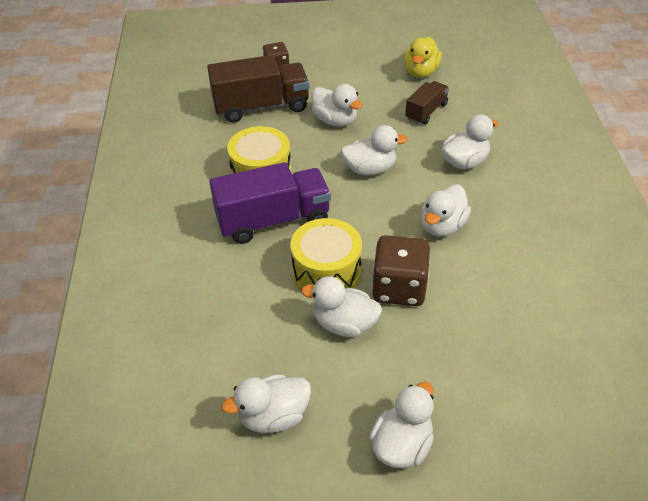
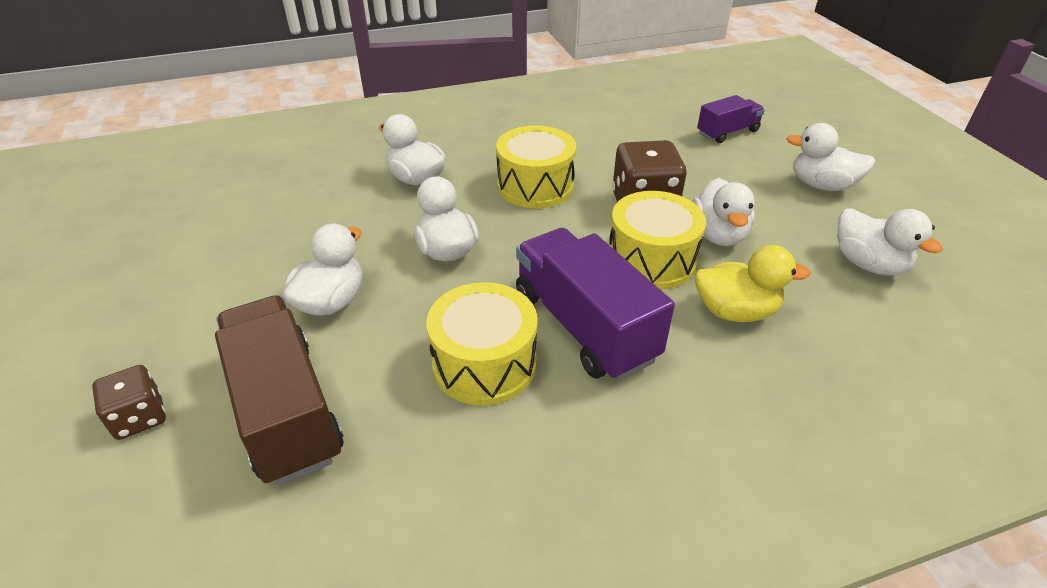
camera: 105 degrees left, 5 degrees down
yellow duck [404,37,442,78] -> yellow duck moved to [695,245,811,322]
brown truck [405,81,449,125] -> none
white duck [421,184,471,237] -> yellow drum [496,125,576,208]
none -> purple truck [697,95,765,143]

